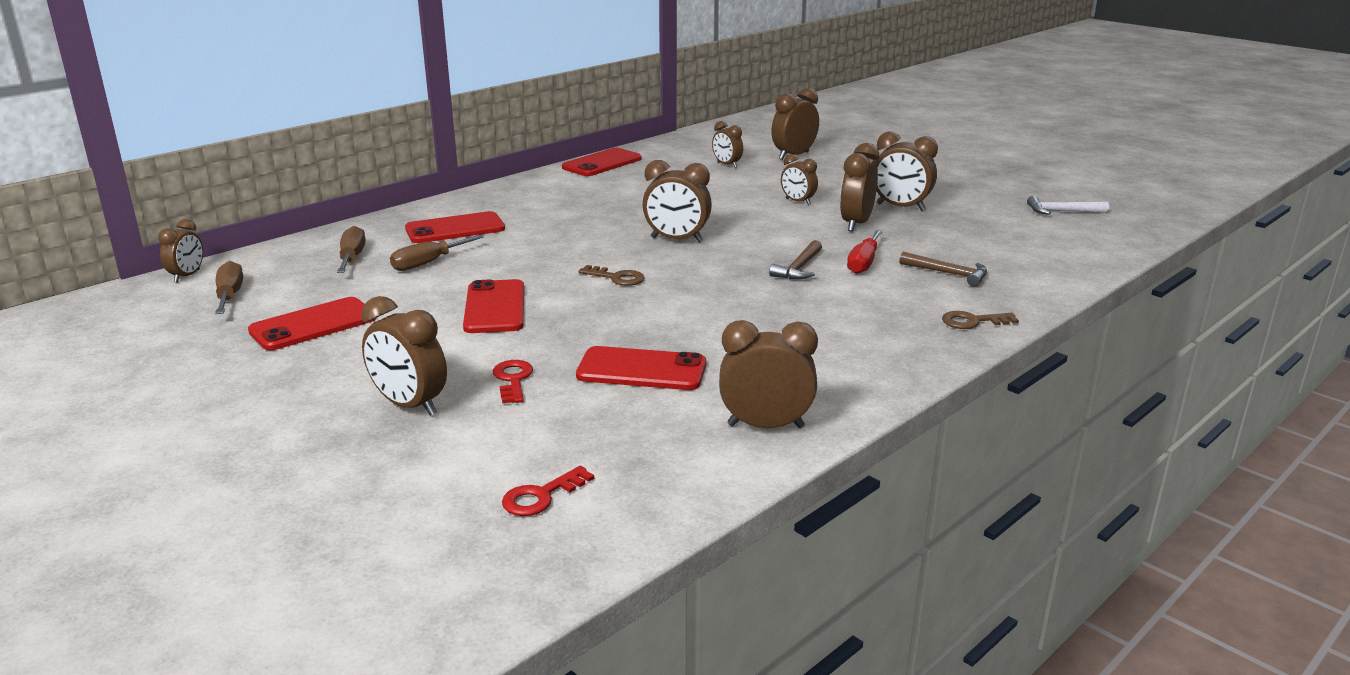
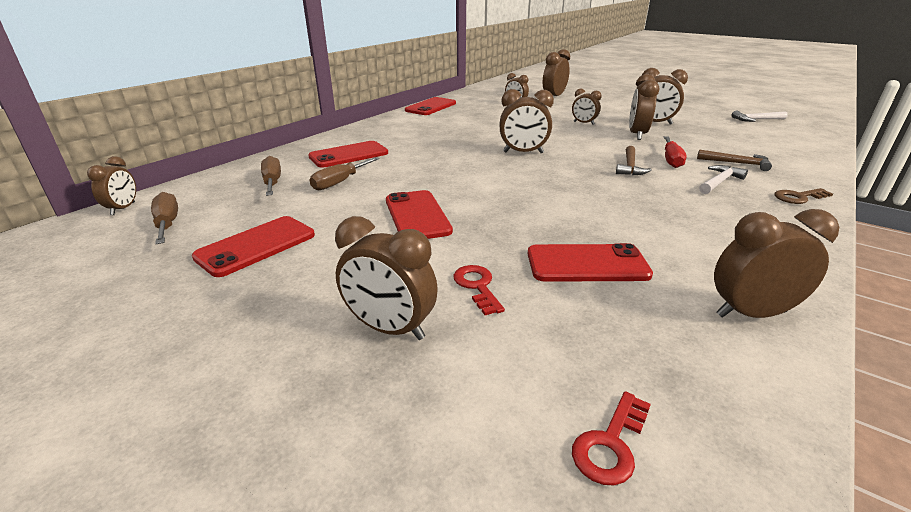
camera: 10 degrees left, 5 degrees up
brown key [579,265,644,286] -> none
none -> white hammer [699,165,748,194]

